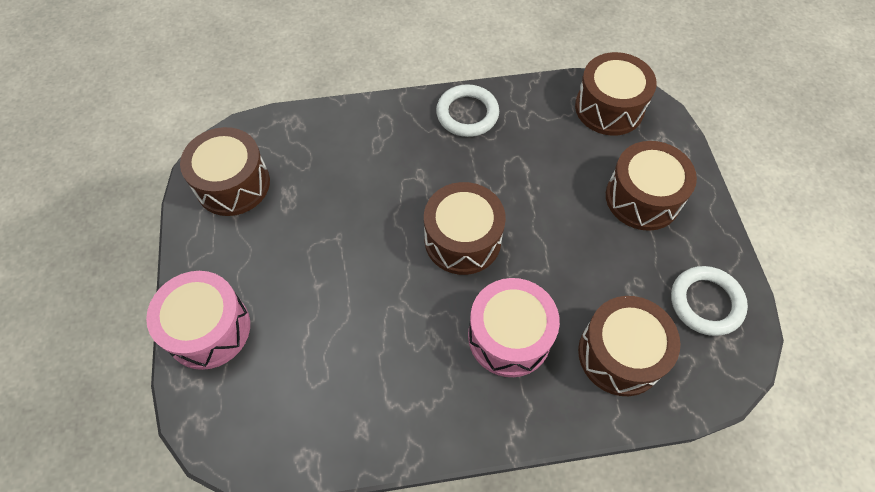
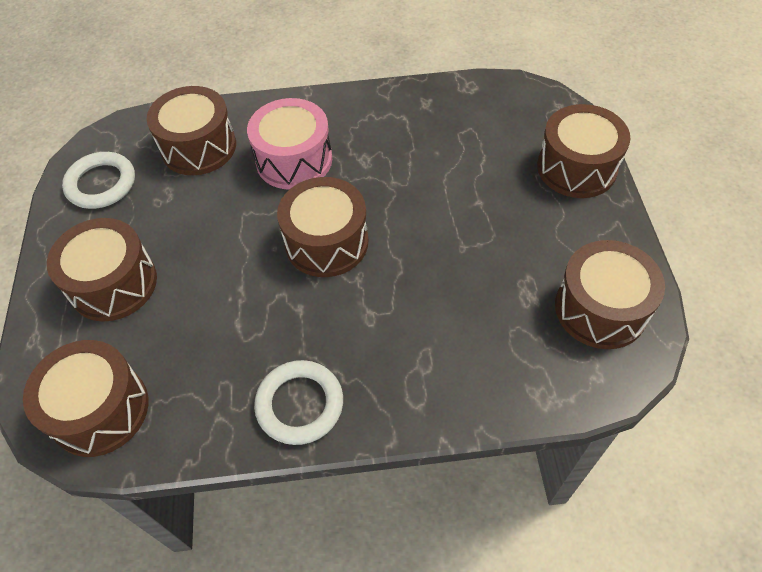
camera: 175 degrees left, 5 degrees down
pink drum [146,271,250,370] -> brown drum [537,104,630,198]

